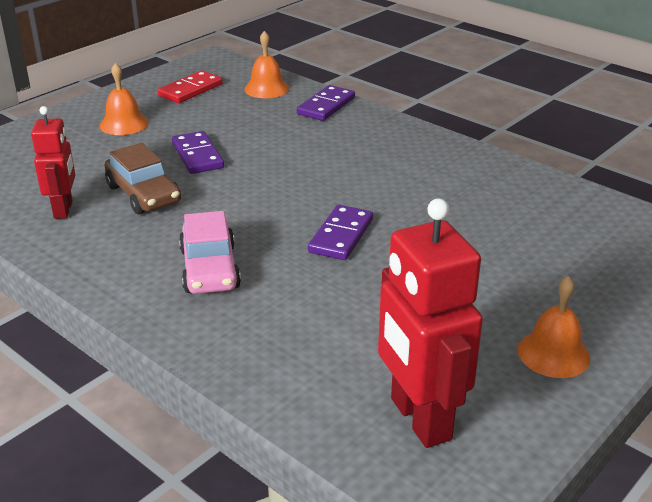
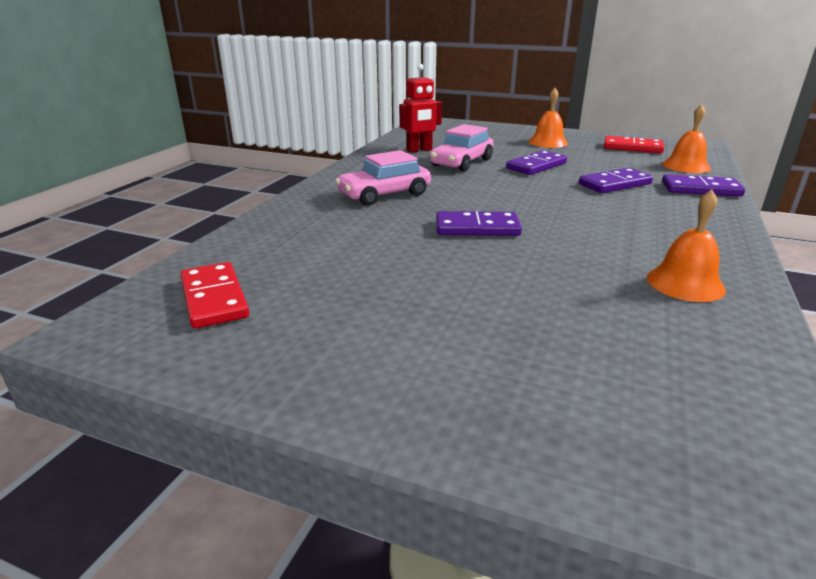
camera: 70 degrees right, 5 degrees down
brown car [104,143,181,214] -> pink car [430,124,494,172]
red robot [378,198,483,448] -> red domino [180,262,249,329]
orange bell [518,276,590,378] -> orange bell moved to [647,190,726,302]
none -> purple domino [579,168,653,193]

